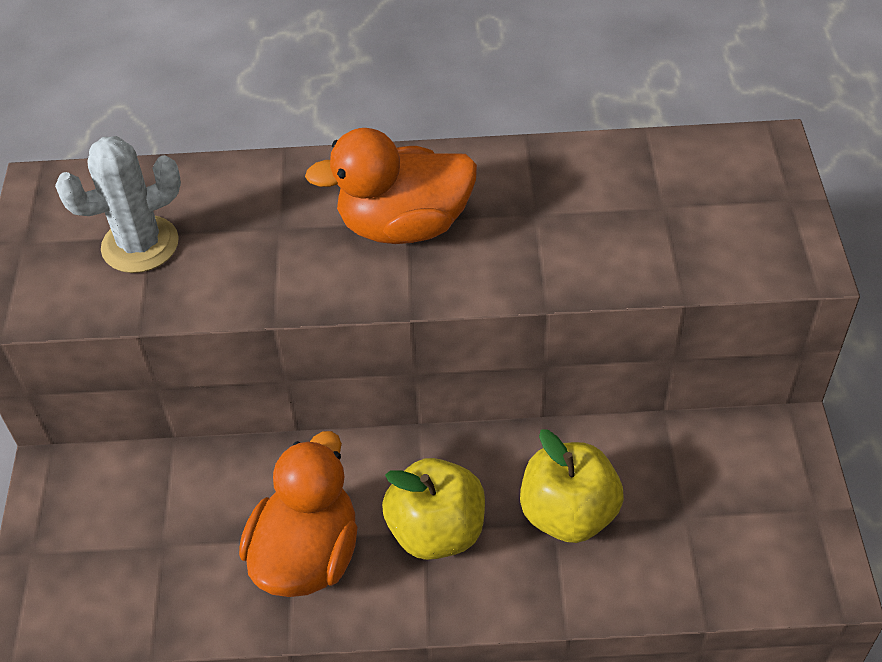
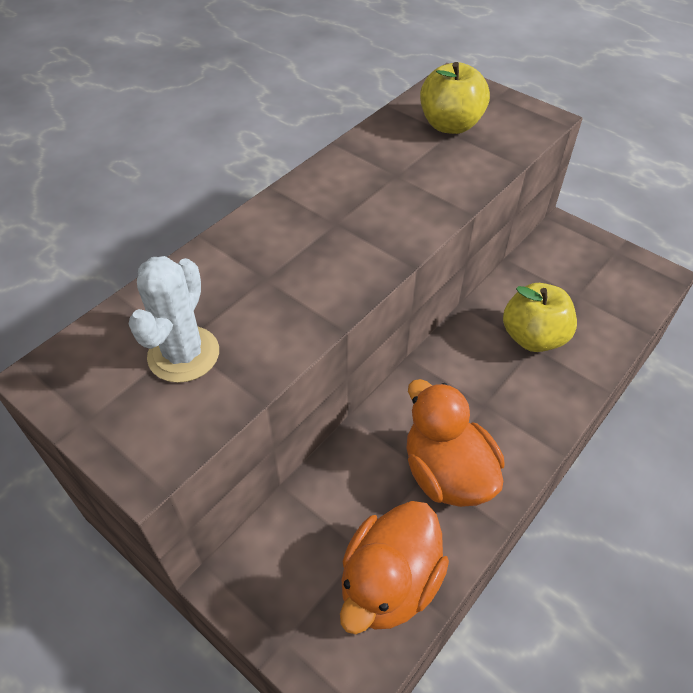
camera: 50 degrees left, 0 degrees up
orange duck [305,128,477,244] -> orange duck moved to [340,501,449,634]
yellow apple [382,458,485,560] -> yellow apple moved to [420,62,490,134]

